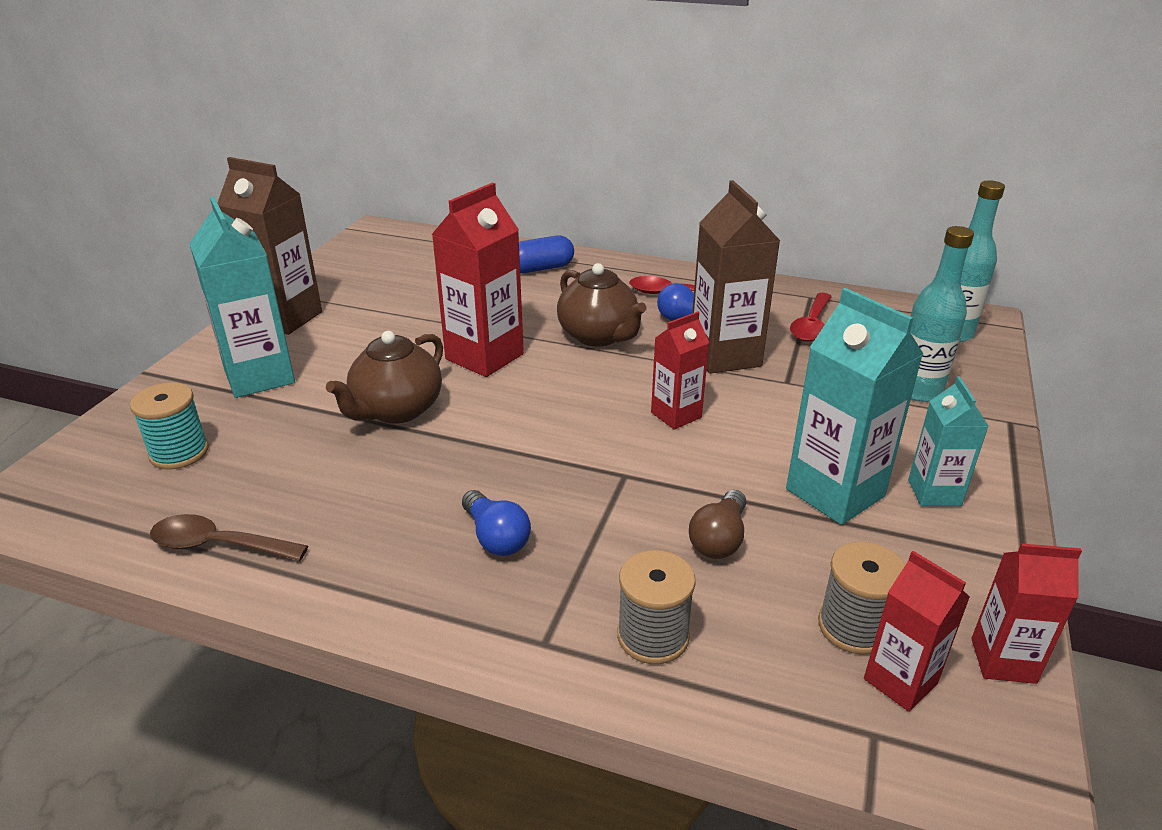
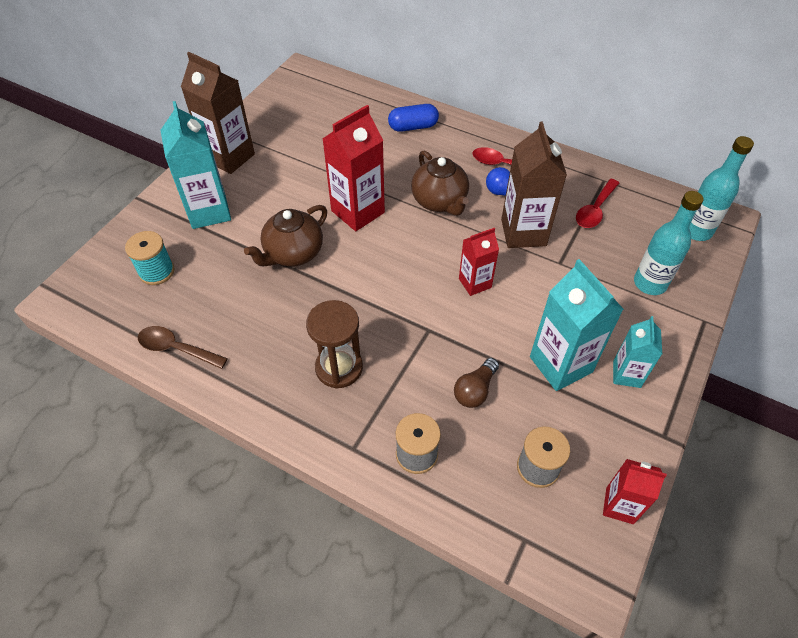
camera: 10 degrees right, 20 degrees up
blue light bulb [462,490,531,556] -> brown hourglass [306,300,363,389]
red carton [864,551,970,712] -> none

